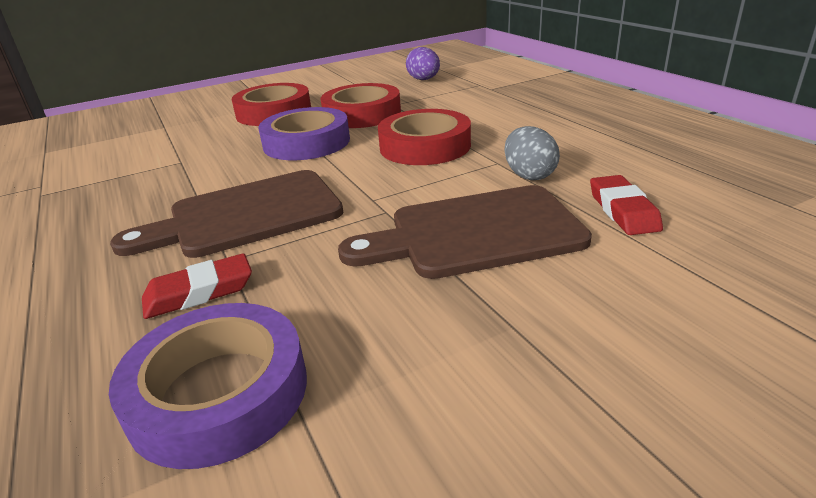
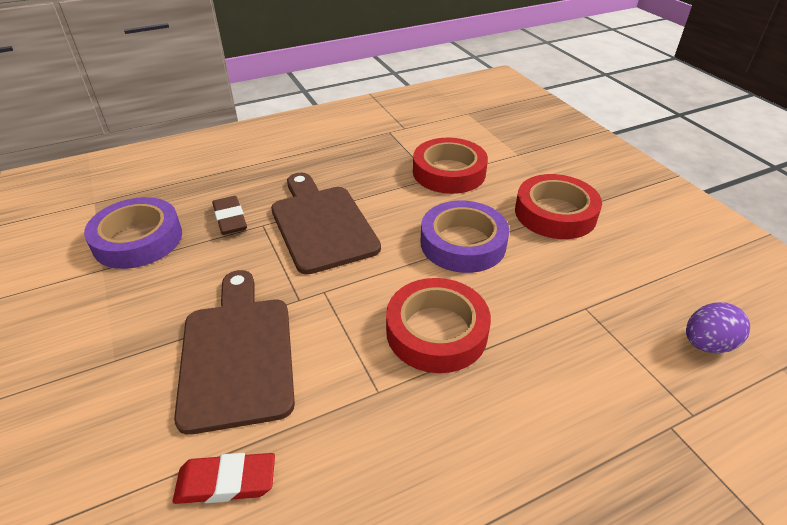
camera: 90 degrees right, 10 degrees up
red eraser [142,254,252,319] -> brown eraser [212,196,247,235]
red tape [321,83,401,128] -> red tape moved to [413,138,488,194]
grey egg [504,126,560,180] -> none

